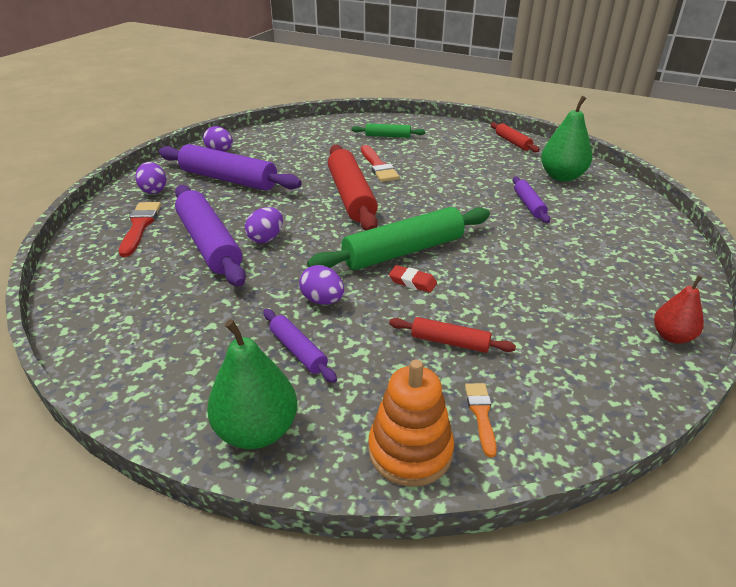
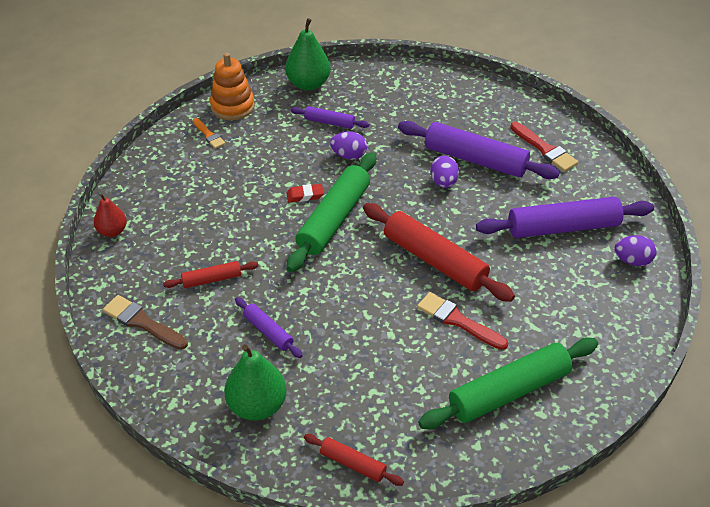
camera: 145 degrees right, 10 degrees up
purple egg [135,162,166,194] -> none
green rolling pin [352,123,425,138] -> green rolling pin [418,337,598,429], size x1.98
red rolling pin [389,317,516,353] -> red rolling pin moved to [163,261,258,288]
none -> brown brush [103,295,188,350]

